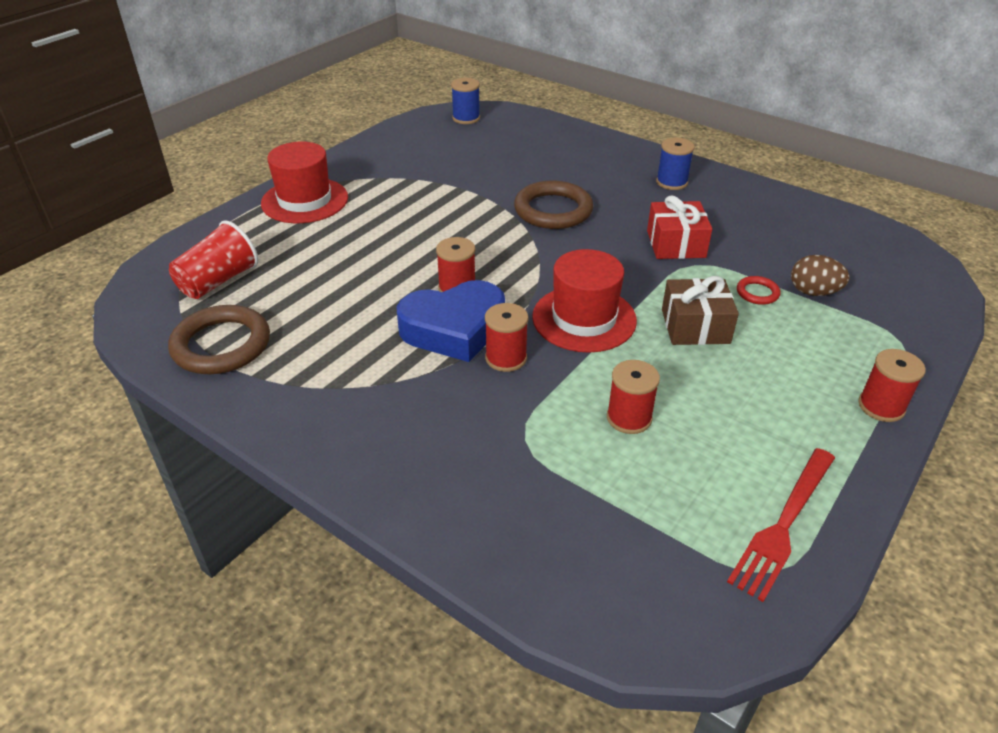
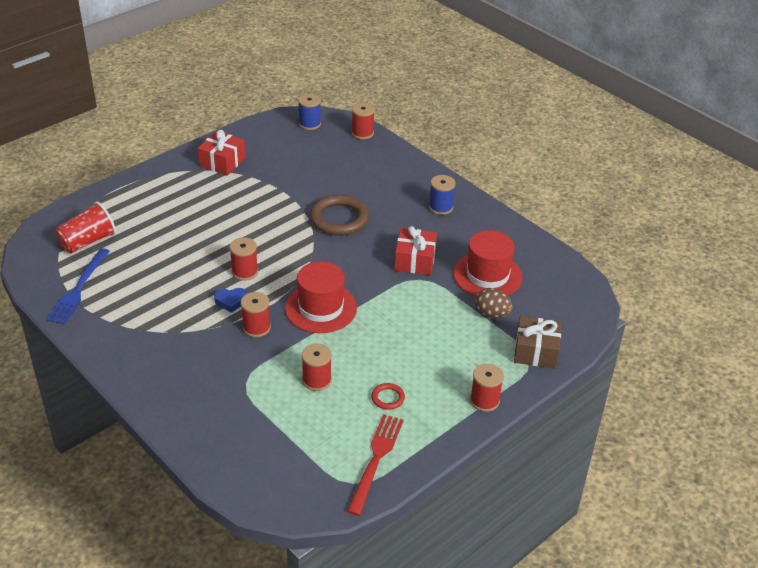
camera: 10 degrees right, 0 degrees up
brown ring [168,305,270,374] -> blue fork [46,248,110,325]
red hat [261,142,348,223] -> red hat moved to [453,230,523,296]
blue heart [397,280,505,362] -> blue heart [214,288,247,313], size x0.44
brown gift [662,276,739,345] -> brown gift moved to [514,316,561,369]
red fork [727,448,835,602] -> red fork turned 150 degrees clockwise [347,414,404,516]
red ring [737,276,781,305] -> red ring moved to [371,383,405,410]
none -> red gift [198,130,246,176]
none -> red spool [351,102,375,139]

